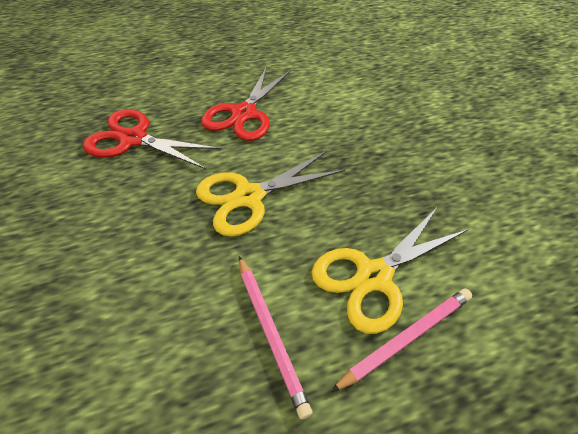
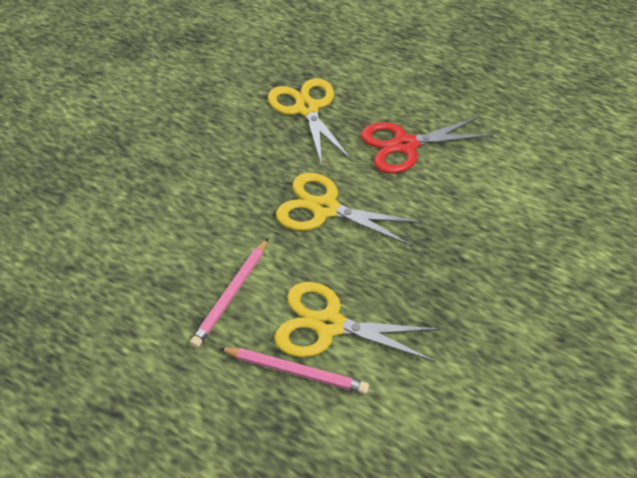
camera: 50 degrees right, 0 degrees up
red scissors [83,109,221,169] -> yellow scissors [268,78,352,166]

